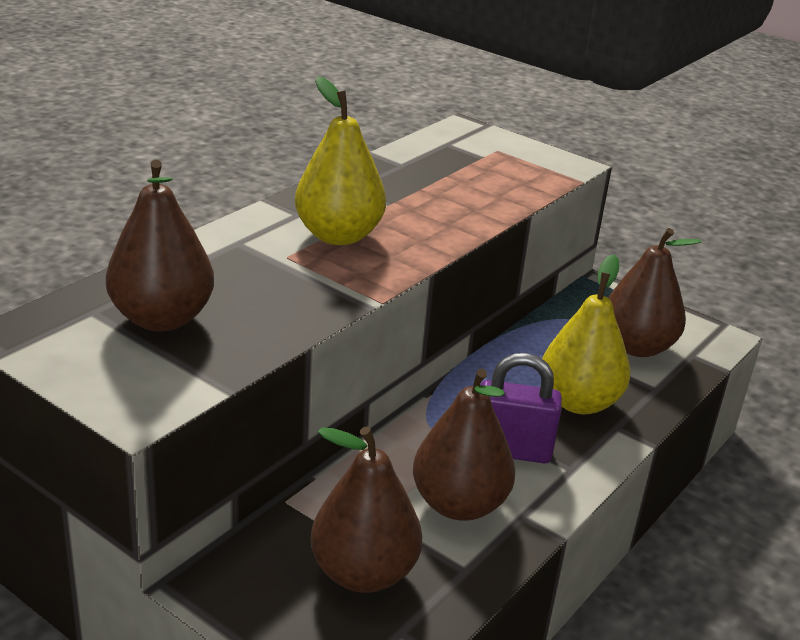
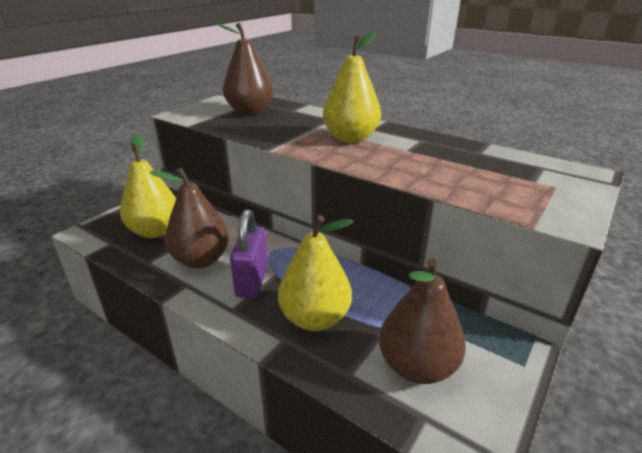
camera: 90 degrees right, 0 degrees up
brown pear [311,427,422,593] -> yellow pear [120,134,176,238]

